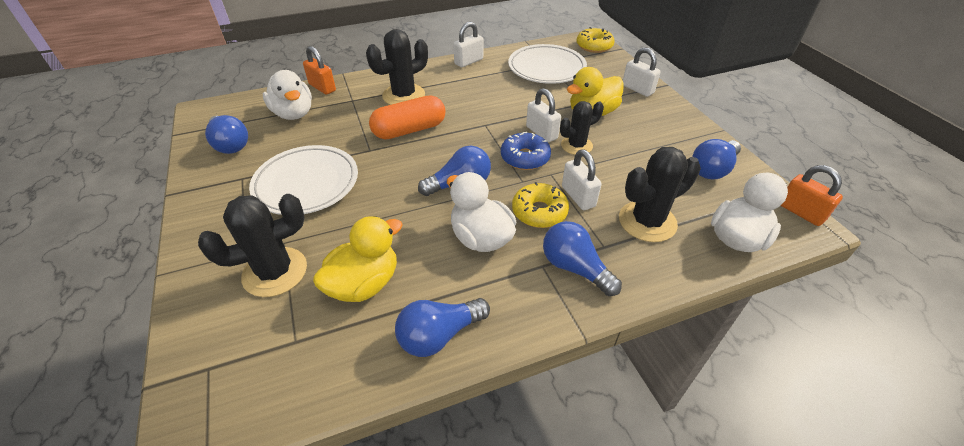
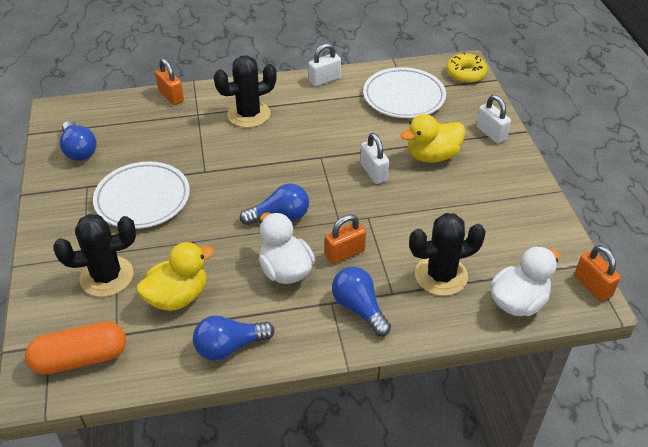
camera: 10 degrees right, 0 degrees up
white duck [263,70,312,120] -> none
orange capsule [369,96,445,139] -> orange capsule moved to [25,321,126,375]
blue donut [501,132,551,170] -> none
yellow donut [512,182,569,228] -> orange padlock [325,214,366,264]
black cactus [560,101,604,155] -> none
white padlock [562,149,602,210] -> none
blue light bulb [692,139,741,179] -> none

